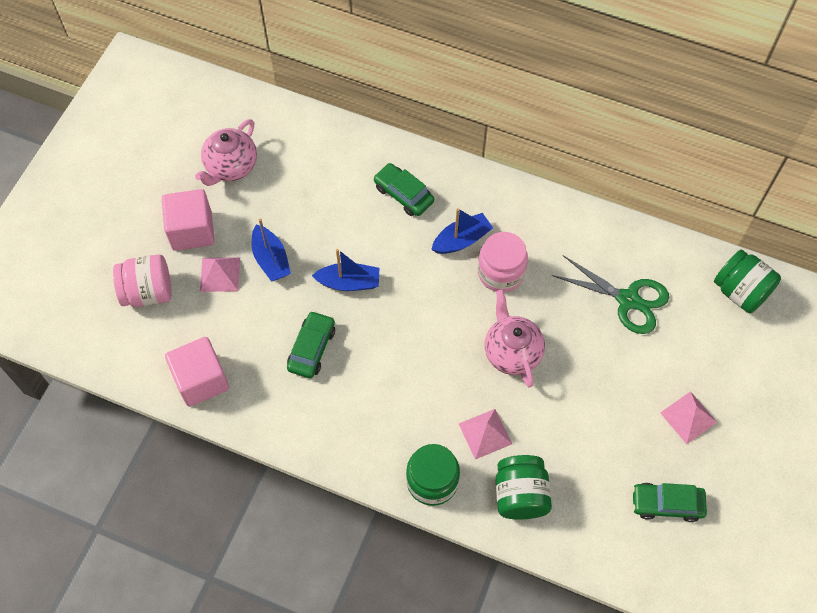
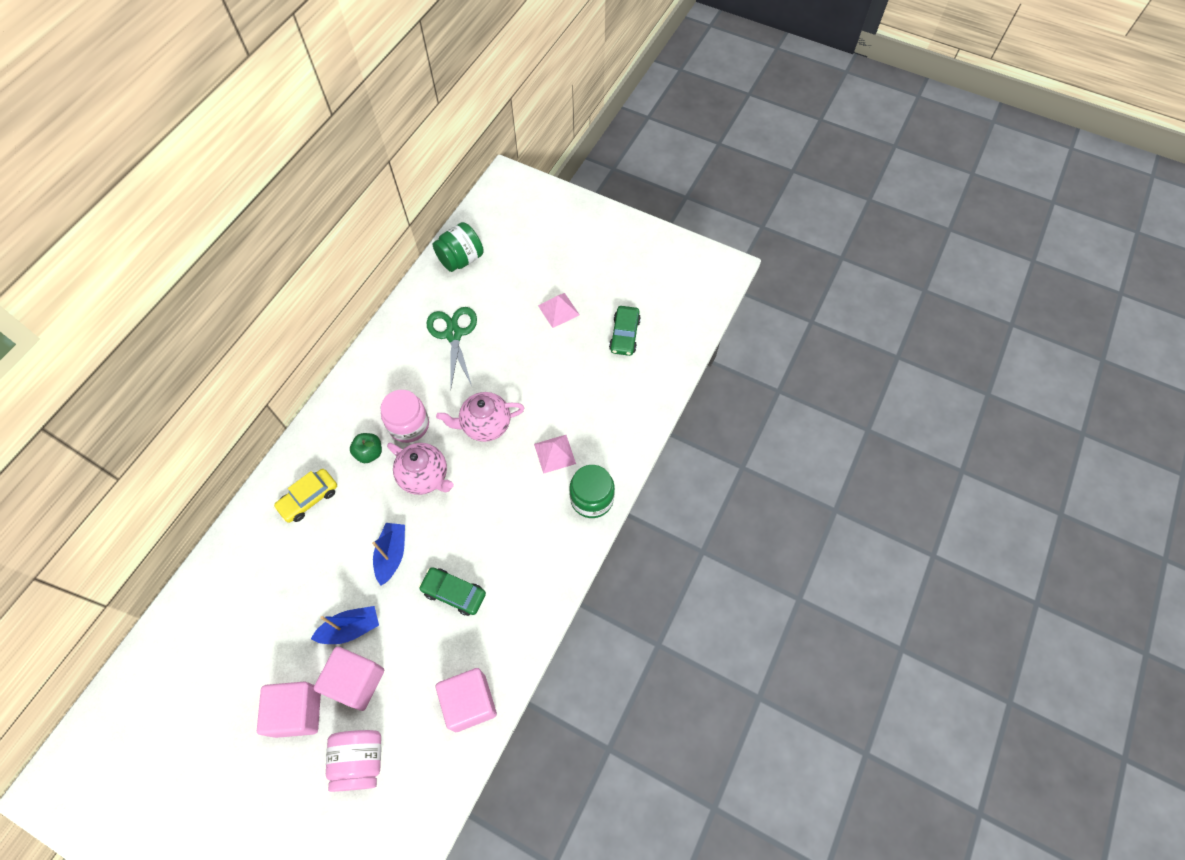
camera: 85 degrees left, 0 degrees up
pink teapot [195,119,257,186] -> pink teapot moved to [387,443,454,495]
pink pyramid [200,257,240,292] -> pink cube [314,647,384,711]
green car [373,163,434,216] -> yellow car [274,469,337,523]
blue boat [431,208,493,254] -> green apple [350,433,382,463]
green jar [495,455,552,520] -> none
green scissors [552,255,669,334] -> green scissors turned 45 degrees counterclockwise [426,307,477,387]

